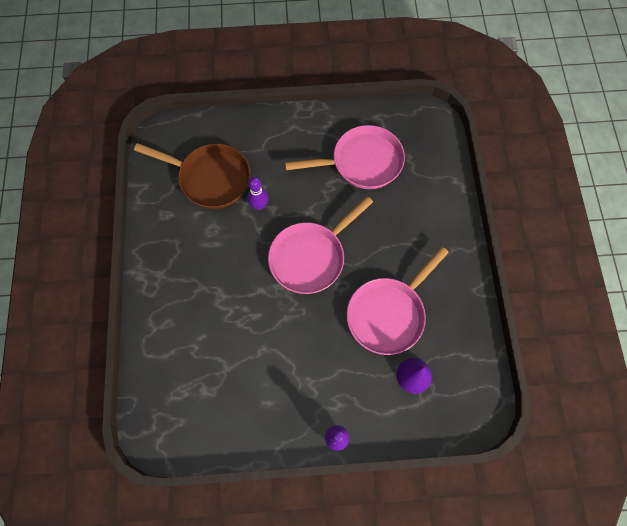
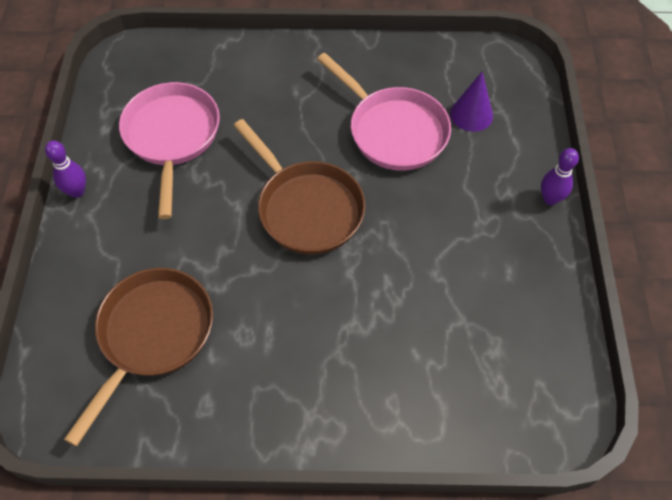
camera: 85 degrees left, 10 degrees down
purple bowling pin [247,177,268,210] -> purple bowling pin moved to [45,141,86,198]
pink pan [268,196,373,294] -> brown pan [233,119,366,255]

